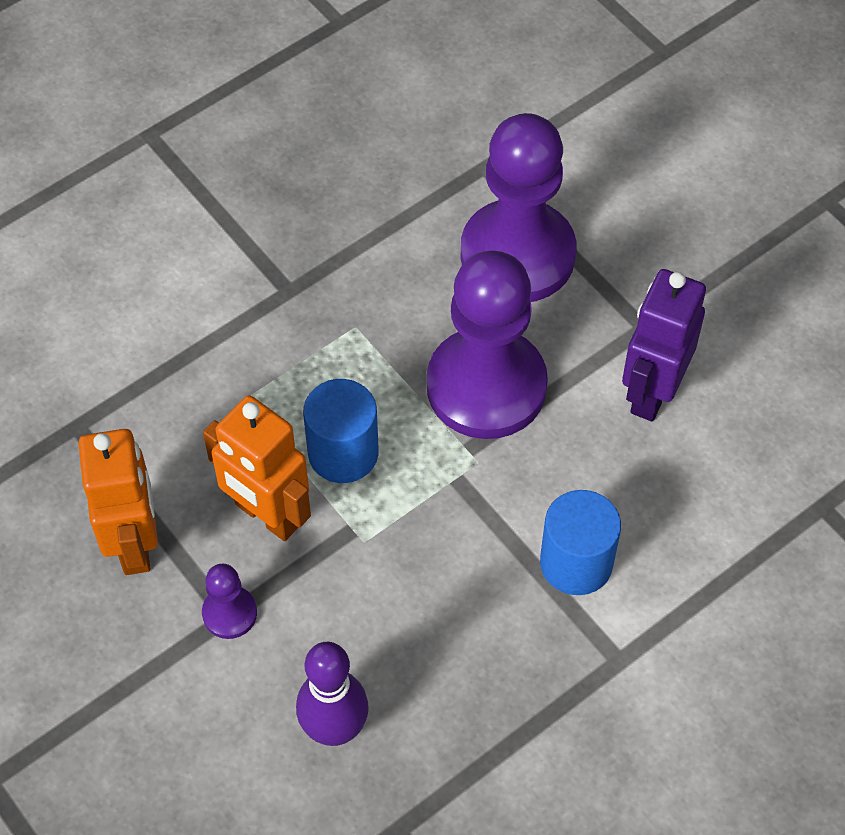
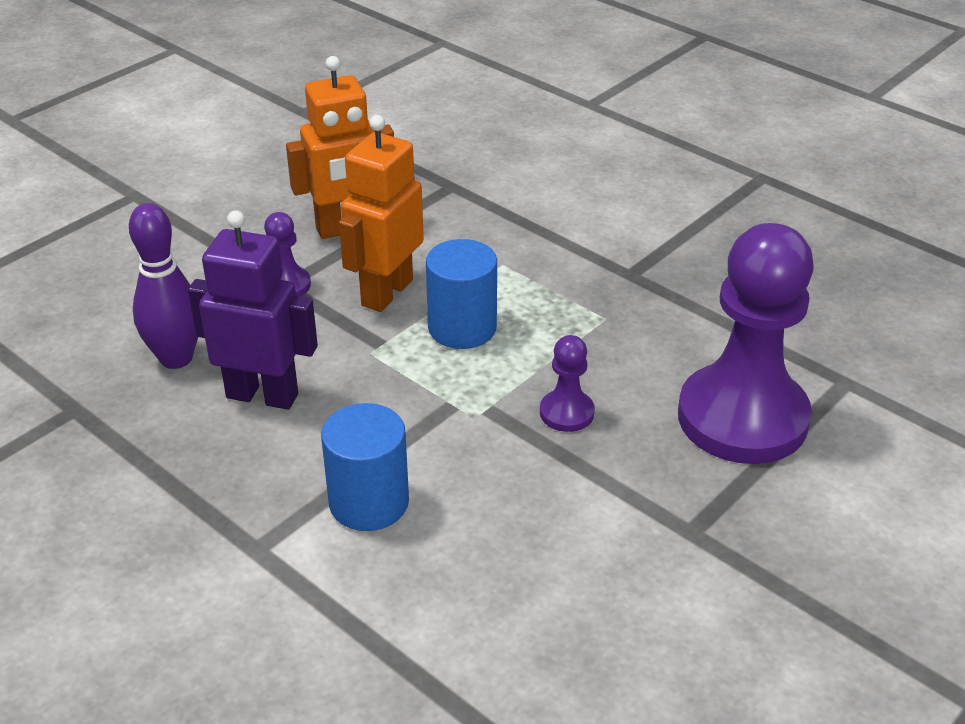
camera: 80 degrees right, 20 degrees down
purple pawn [427,251,548,439] -> purple pawn [540,335,595,432], size x0.42
purple robot [622,269,706,421] -> purple robot moved to [188,210,318,410]

